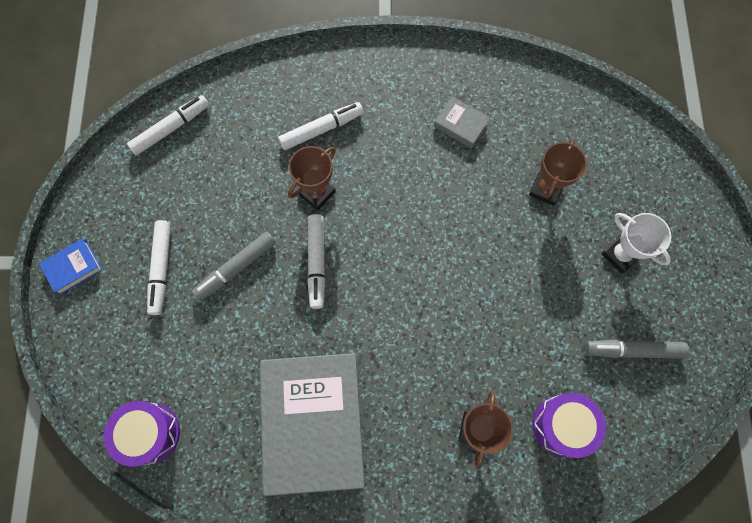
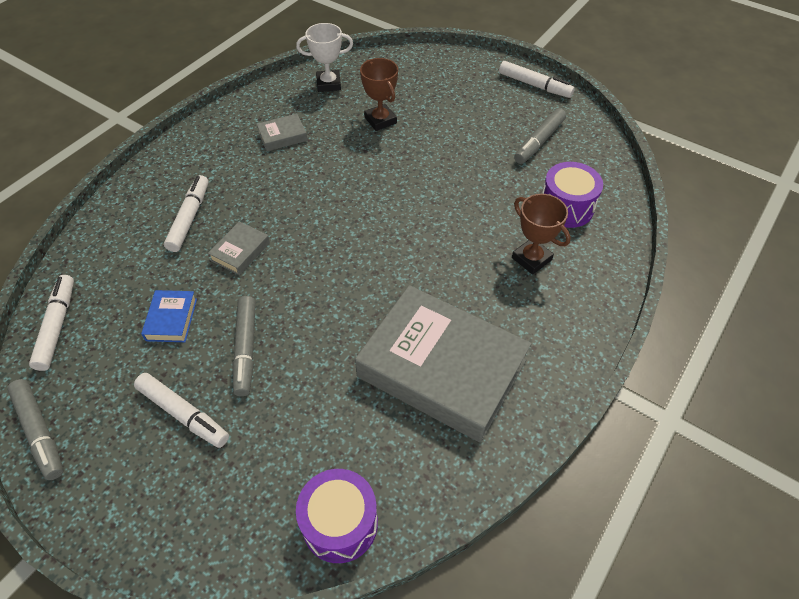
camera: 55 degrees left, 20 degrees down
blue book [39,239,103,295] -> blue book moved to [141,290,197,342]
brown trophy [288,146,336,211] -> grey book [208,221,270,275]
white marker [307,214,325,309] -> white marker moved to [499,61,575,98]
white trophy [602,213,671,274] -> white trophy moved to [296,23,353,92]
none -> grey marker [7,379,63,480]

